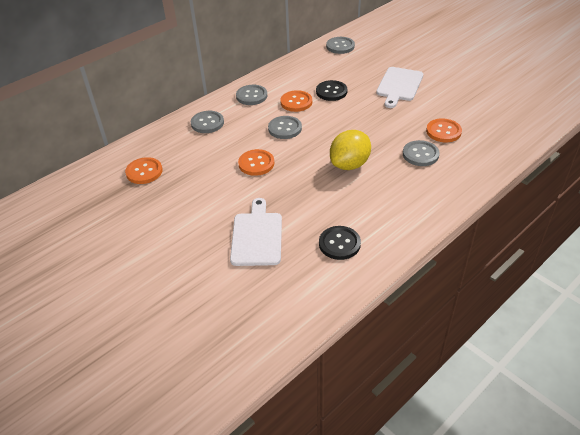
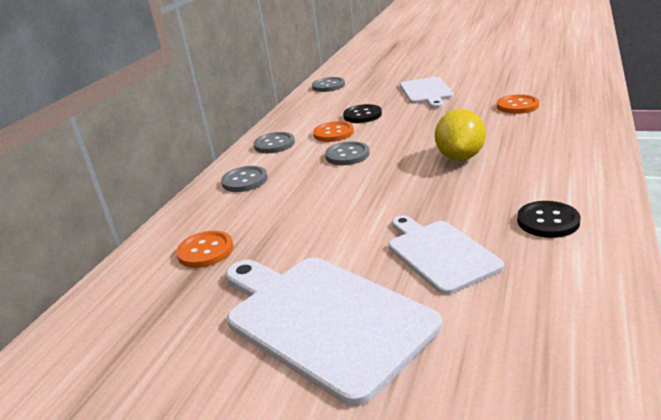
camera: 25 degrees left, 15 degrees down
orange button [238,149,274,176] -> none
grey button [403,140,440,166] -> none
none -> white cutting board [226,257,442,406]

